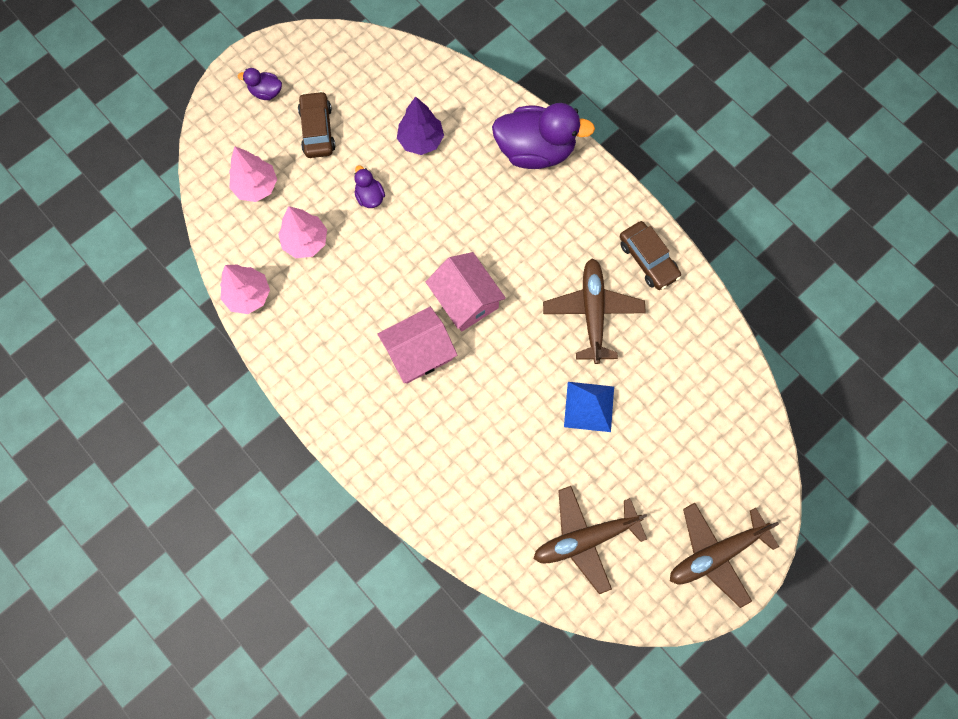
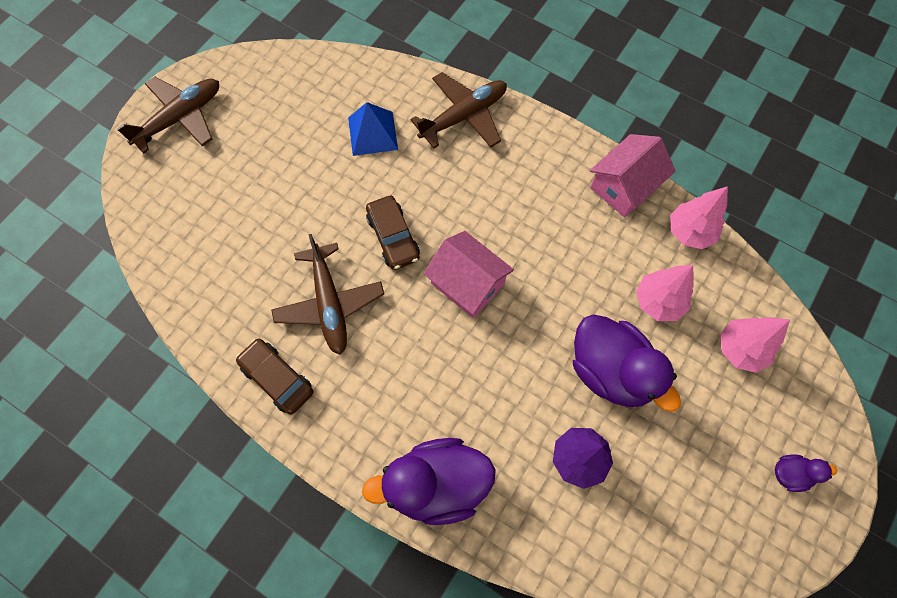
camera: 165 degrees right, 5 degrees down
brown car [298,91,336,158] -> brown car moved to [366,196,420,270]
purple duck [354,165,385,208] -> purple duck [573,314,681,412], size x2.21
pink house [377,307,457,384] -> pink house moved to [590,134,675,217]
brown plane [534,486,647,594] -> brown plane moved to [411,72,507,148]
blue pyramid [564,382,614,432] -> blue pyramid moved to [348,102,398,156]

